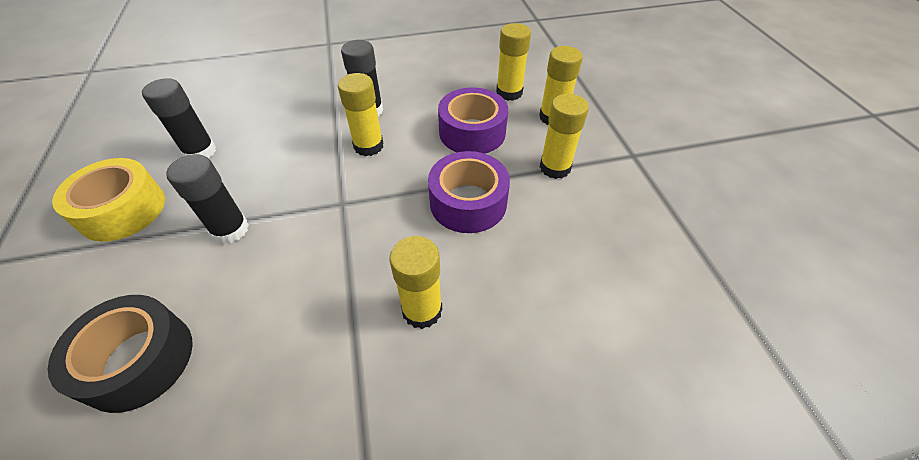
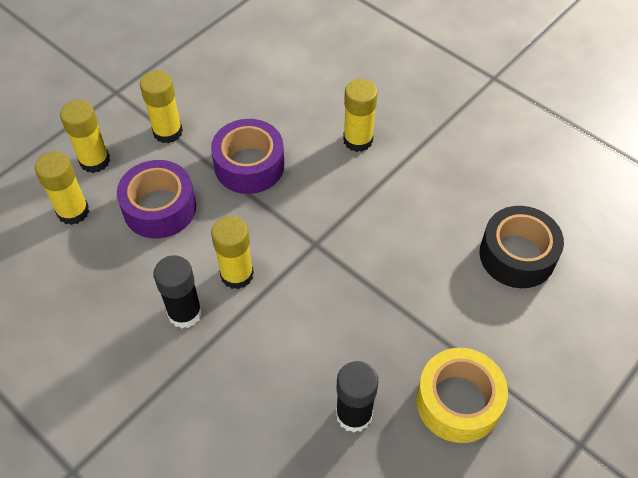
camera: 125 degrees left, 5 degrees up
black glue stick [166,154,249,244] -> none

